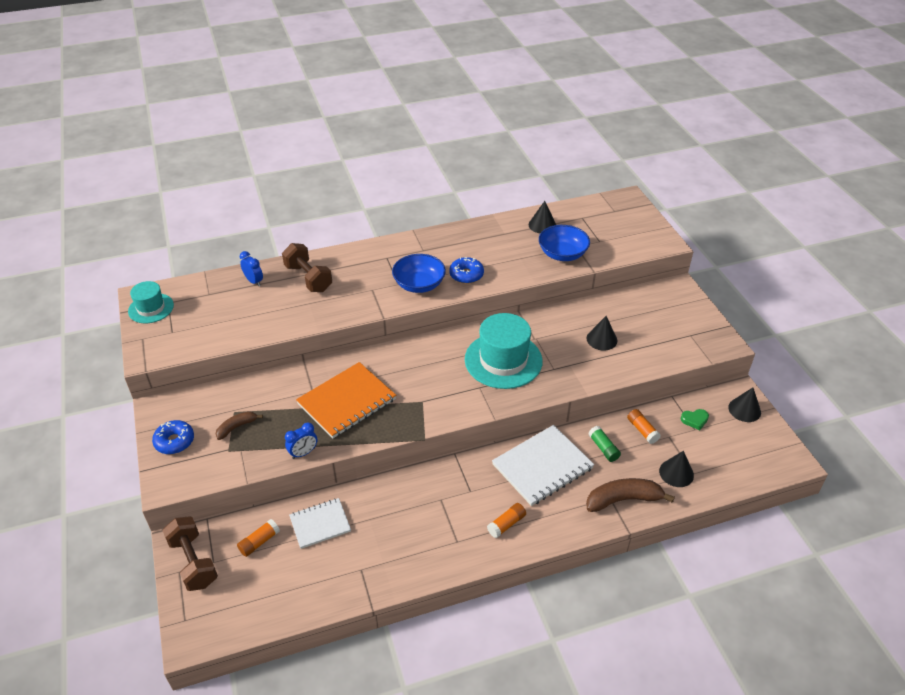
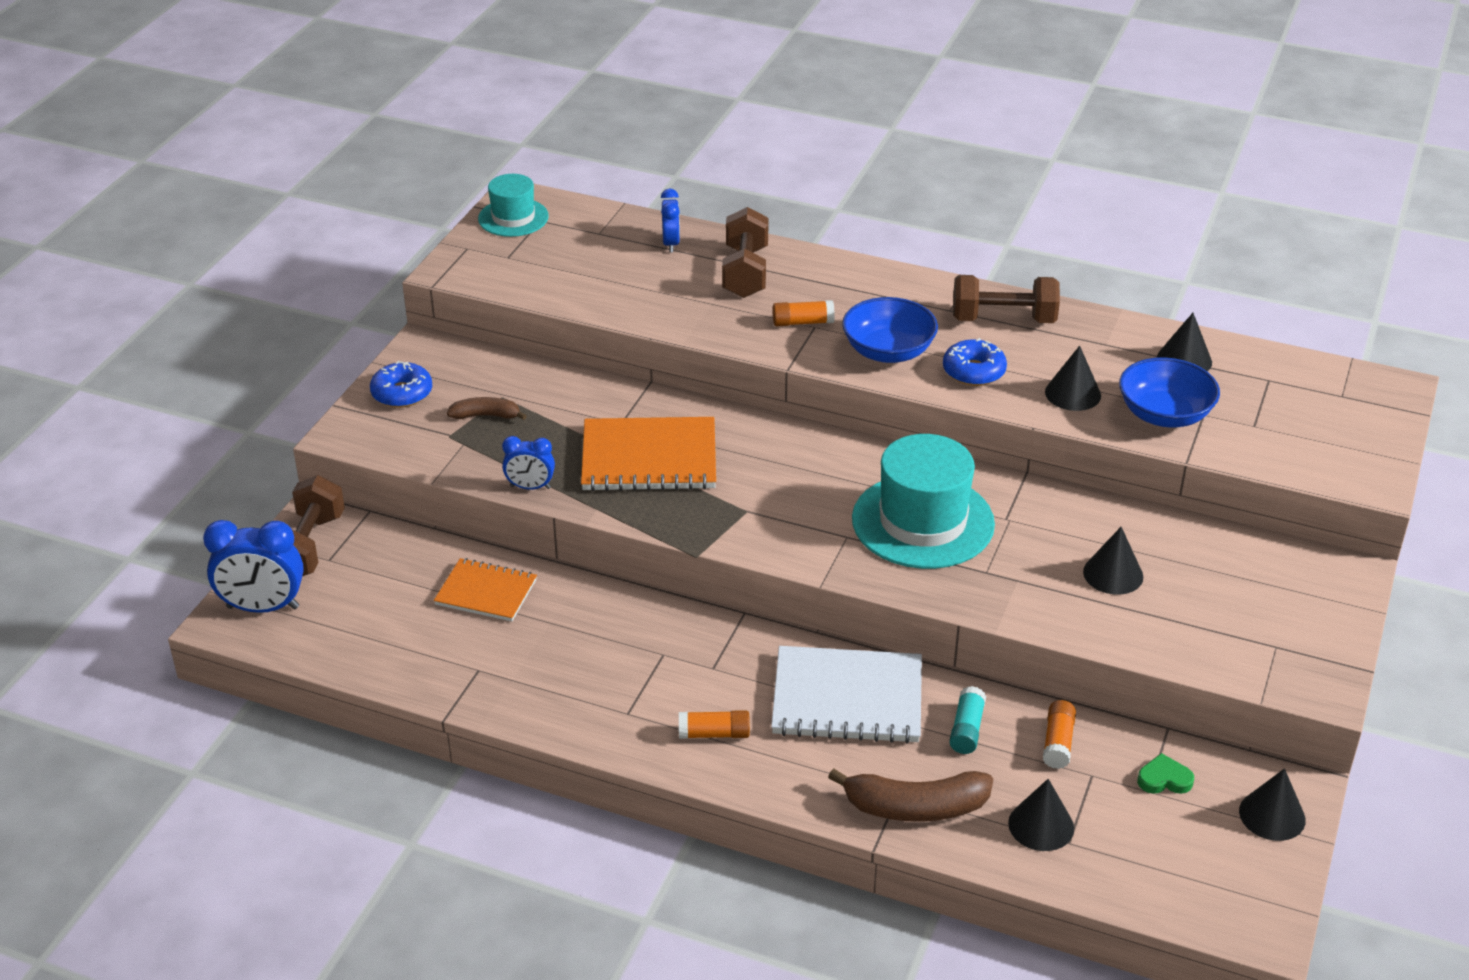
camera: 40 degrees right, 5 degrees down
orange glue stick [237,519,280,557] -> orange glue stick moved to [773,300,835,326]
white notebook [289,498,351,549] -> orange notebook [434,558,537,621]
brown banana [586,478,675,512] -> brown banana turned 150 degrees clockwise [828,768,993,822]
green glue stick [588,426,621,462] -> turquoise glue stick [949,686,986,754]
green heart [680,409,709,430] -> green heart turned 150 degrees clockwise [1137,753,1194,794]
none -> blue clock [203,520,304,613]
none -> brown dumbbell [953,275,1060,323]
none -> black cone [1045,346,1101,411]

